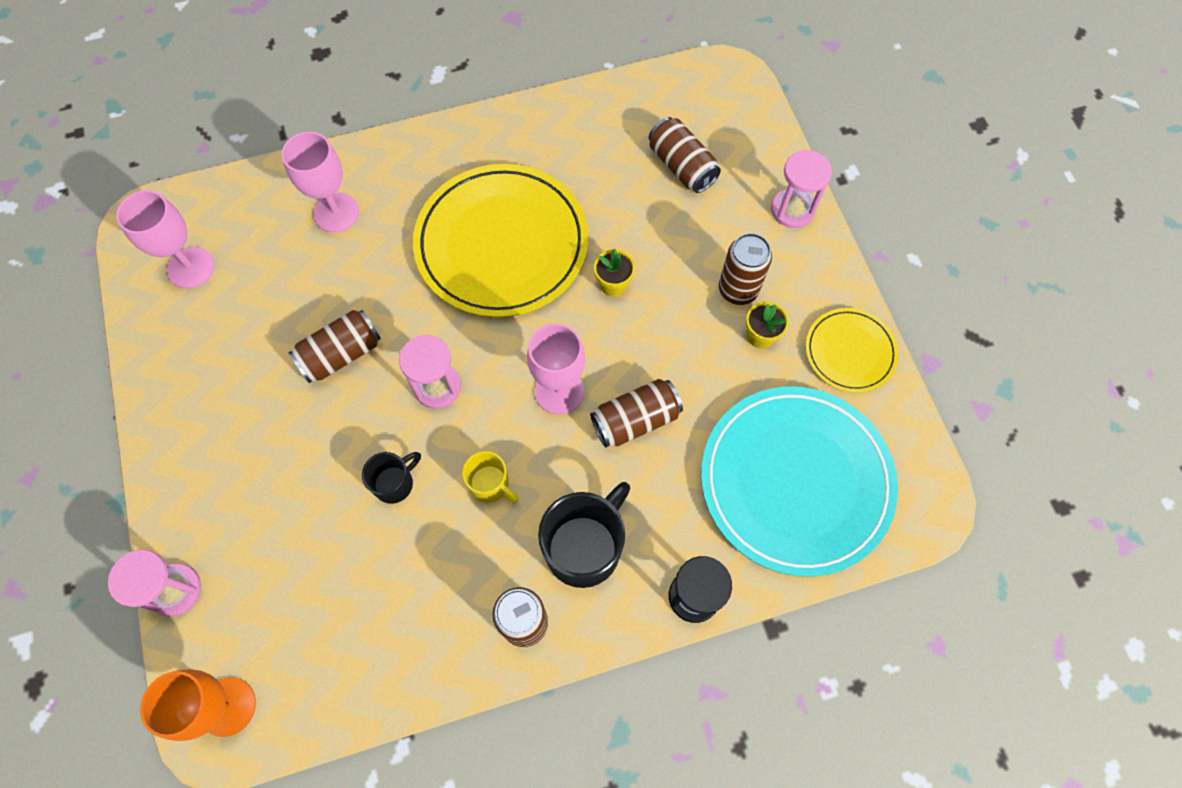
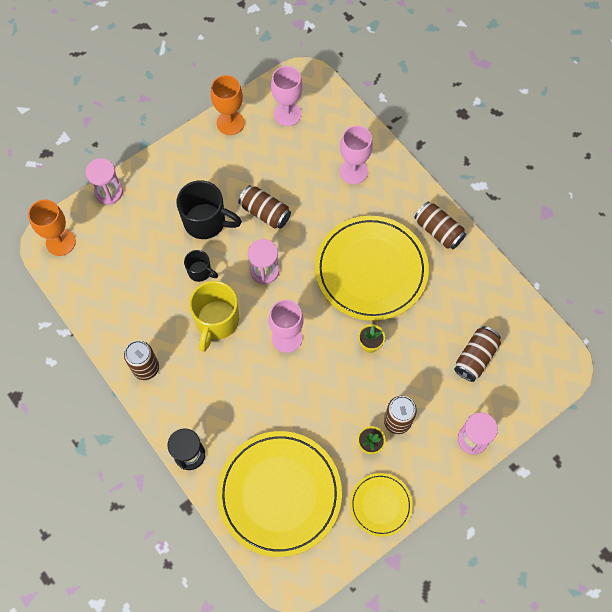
camera: 70 degrees right, 0 degrees up
yellow mug [462,451,519,503] -> yellow mug [189,281,239,352], size x1.83
black mug [538,482,630,588] -> black mug moved to [176,180,242,239]
brown can [590,379,683,448] -> brown can moved to [414,201,466,249]
turquoise plate [701,386,898,577] -> yellow plate [217,431,342,557]
none -> orange goblet [211,75,245,135]

